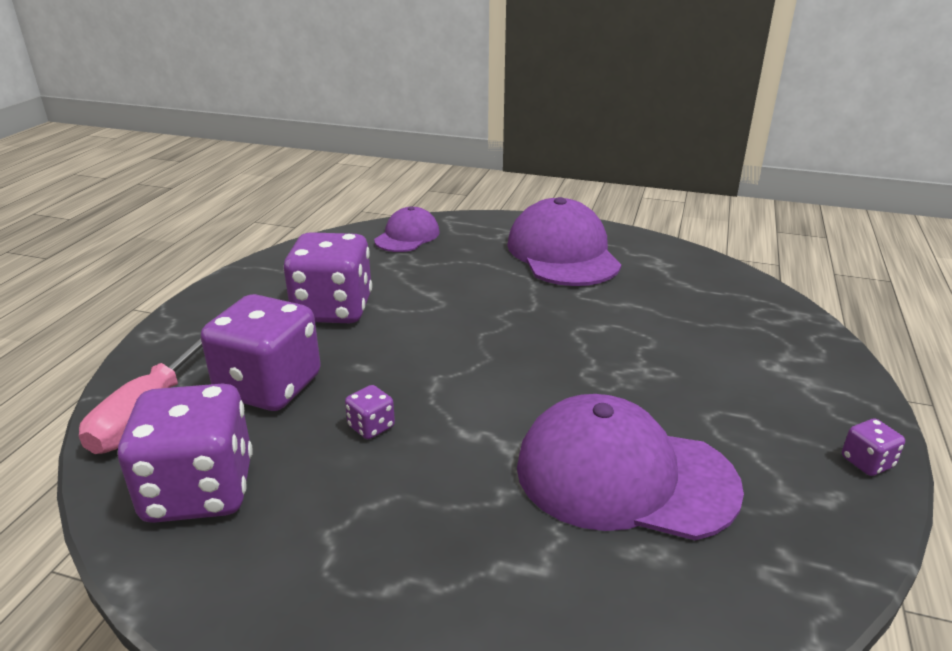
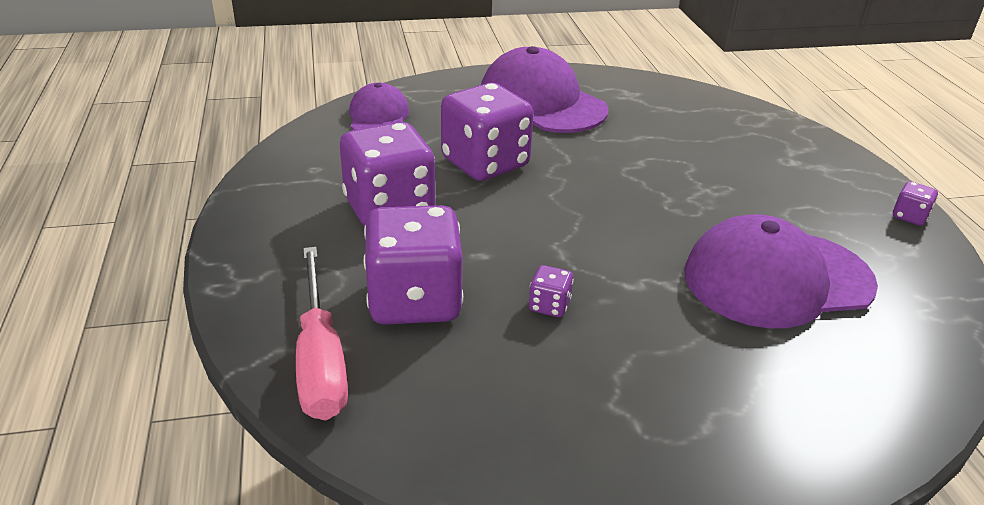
camera: 30 degrees left, 5 degrees up
purple dice [117,384,253,523] -> purple dice moved to [441,83,534,181]

